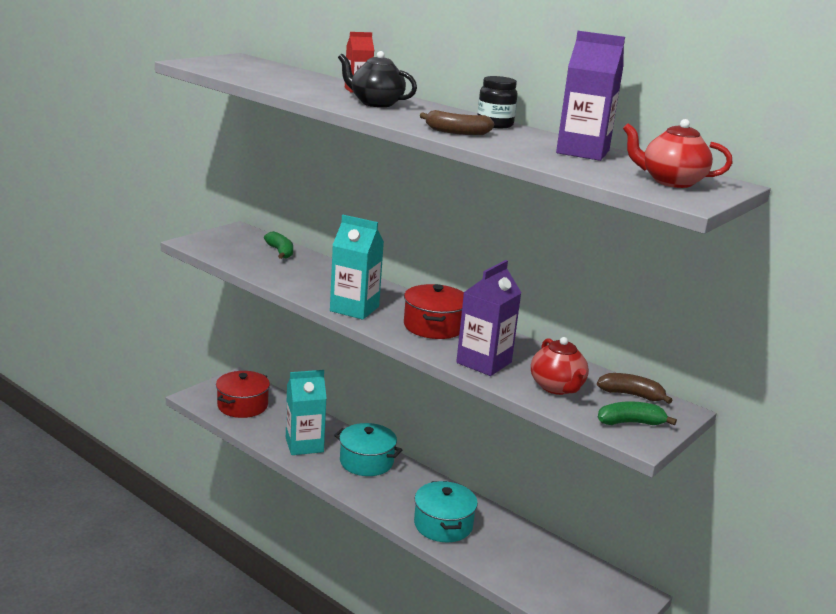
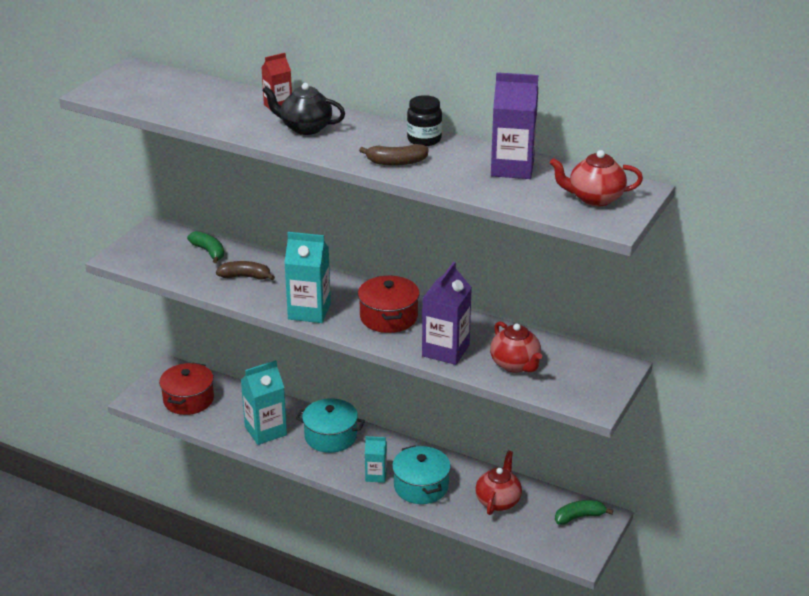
camera: 10 degrees left, 10 degrees up
brown banana [597,373,673,404] -> brown banana moved to [216,261,275,280]
green banana [598,401,677,425] -> green banana moved to [555,500,613,525]
none -> turquoise carton [365,436,387,483]
none -> red teapot [475,451,522,515]

